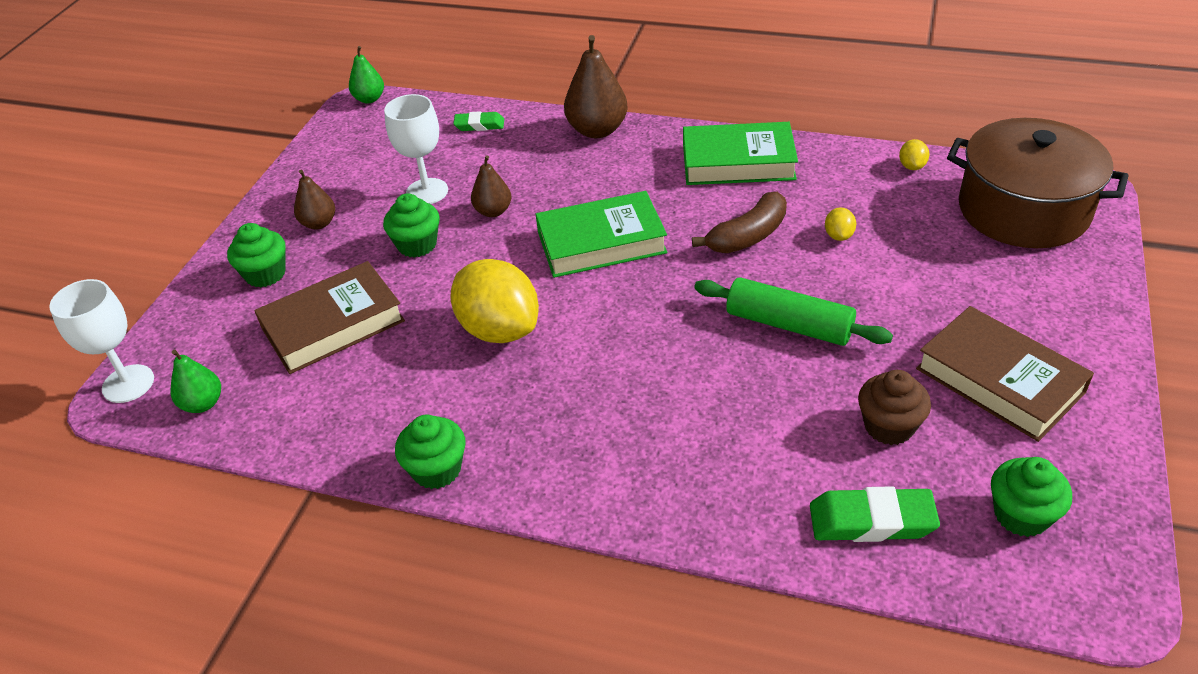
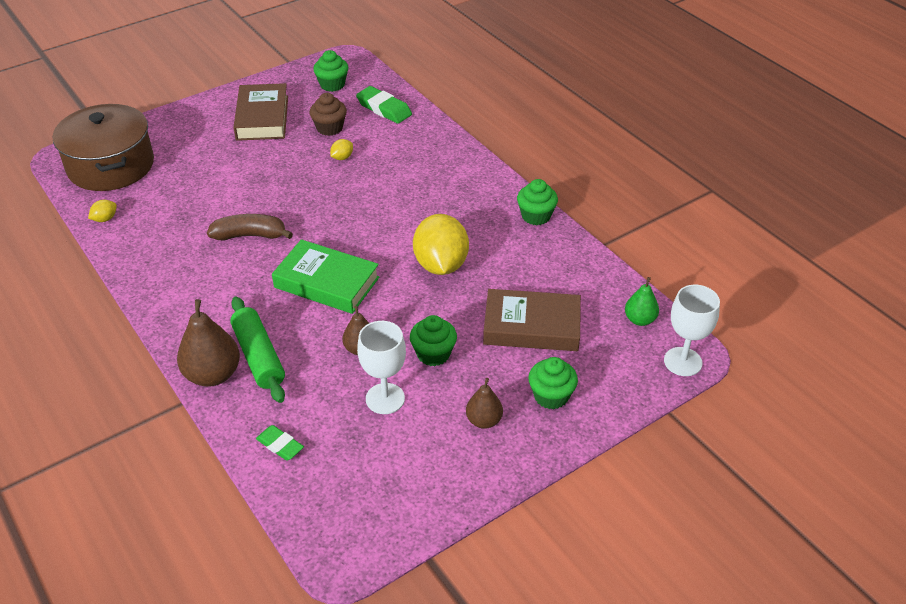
camera: 145 degrees left, 0 degrees up
green pear [349,46,384,103] -> none
green book [683,122,798,185] -> none
green rolling pin [694,277,893,346] -> green rolling pin moved to [230,297,285,403]
yellow lemon [825,207,856,241] -> yellow lemon moved to [330,139,353,160]

